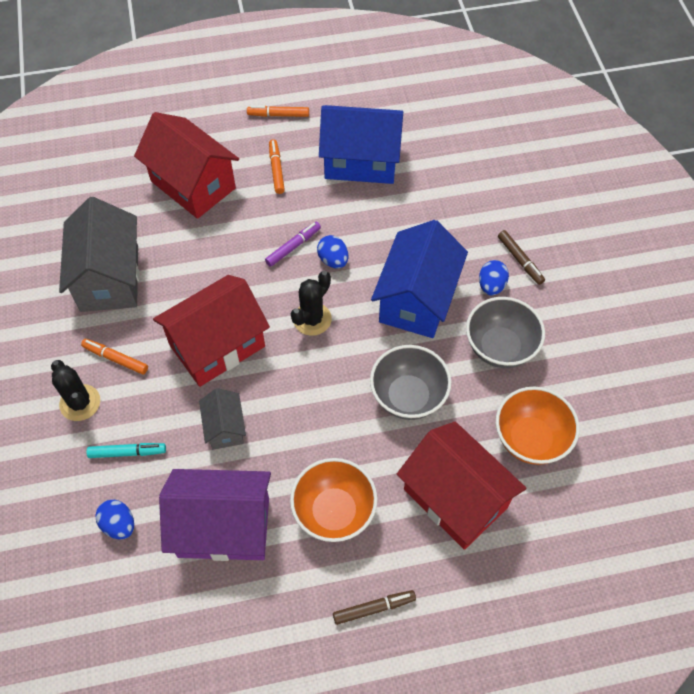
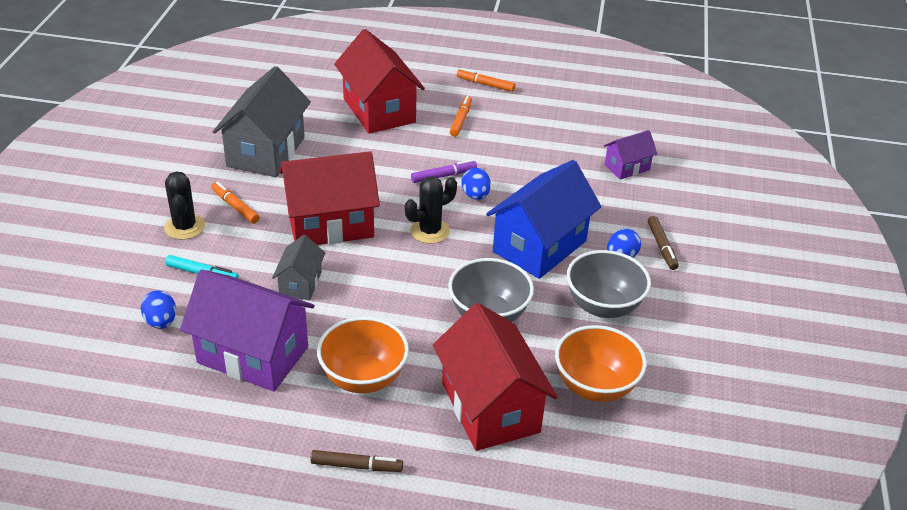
camera: 20 degrees right, 20 degrees down
blue house [319,105,403,184] -> none
none -> purple house [604,130,657,180]

